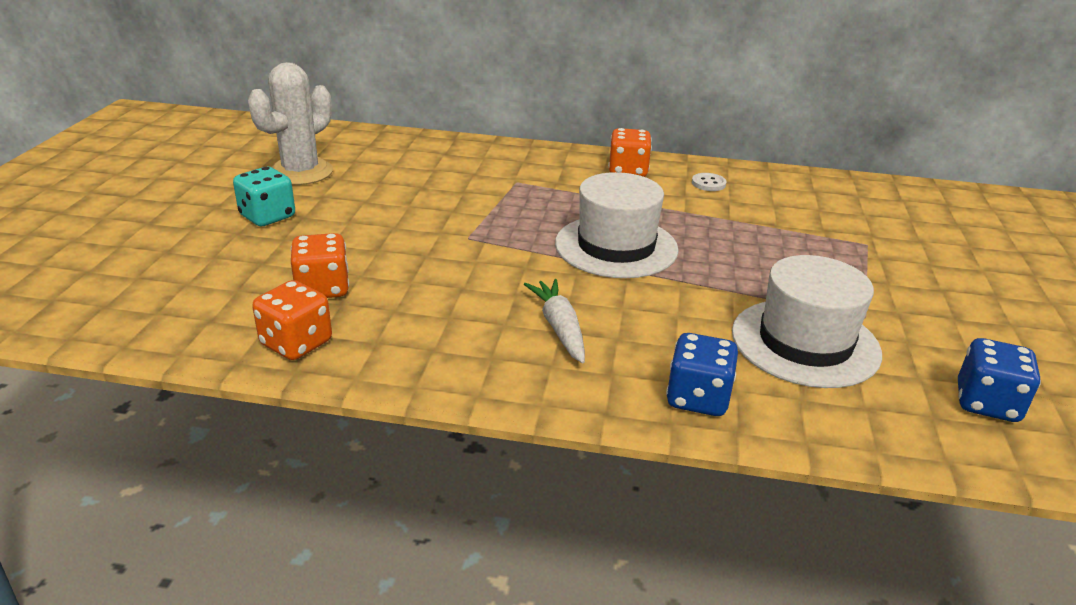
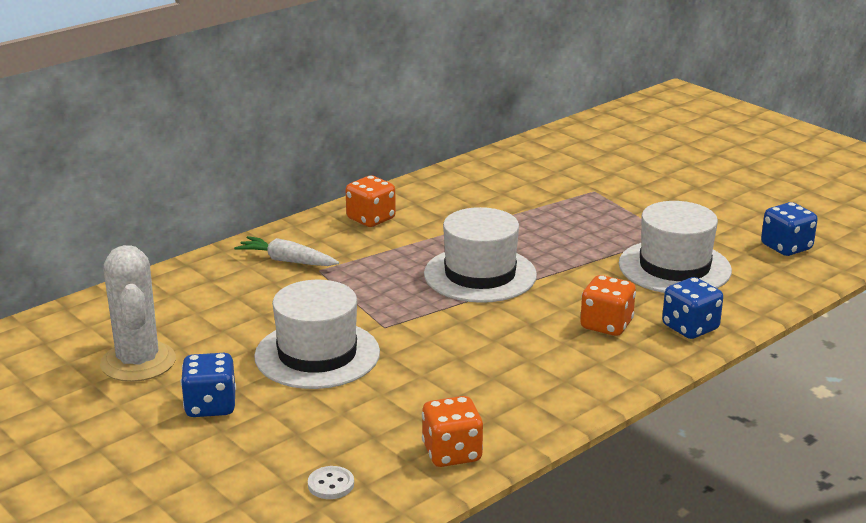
camera: 50 degrees left, 5 degrees down
turquoise dice [233,167,295,226] -> blue dice [181,353,236,417]
orange dice [291,233,349,298] -> orange dice moved to [580,275,636,336]
white carrot [524,279,585,364] -> white carrot moved to [234,236,339,266]
white button [692,173,727,191] -> white button moved to [308,466,354,499]
none -> white hat [254,280,380,389]

